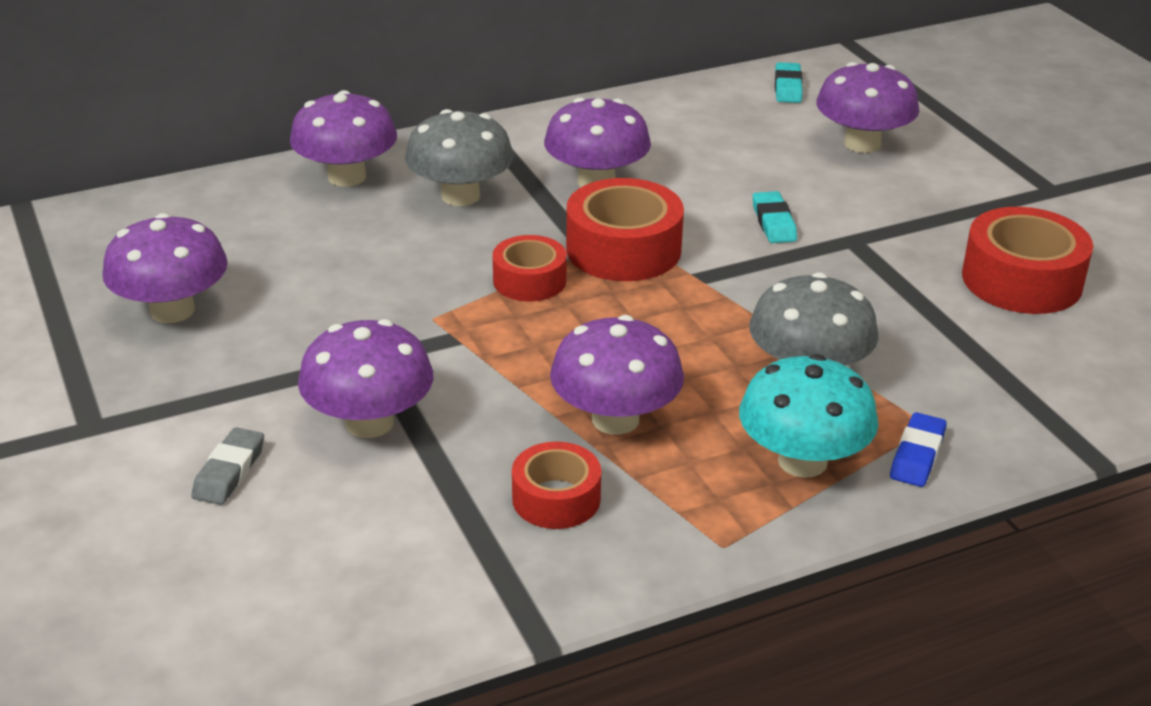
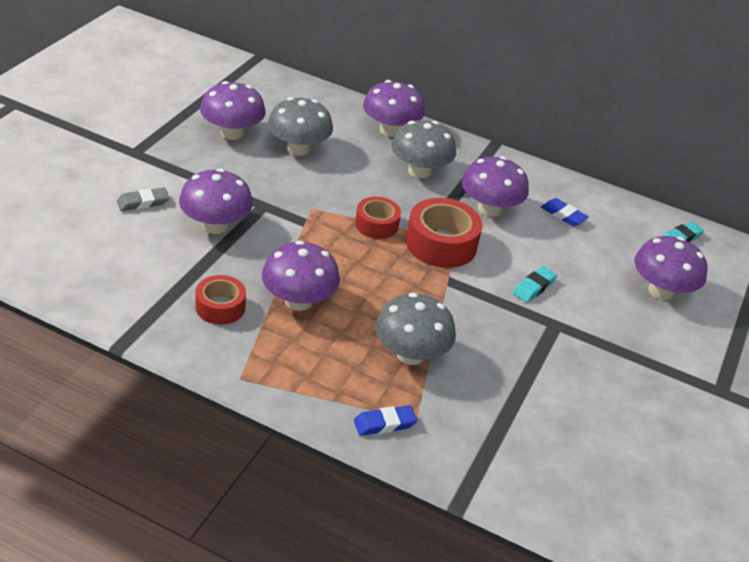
camera: 45 degrees right, 5 degrees up
turquoise mushroom [739,354,879,478] -> none
red tape [962,207,1093,314] -> none
none -> grey mushroom [268,97,333,156]
none -> blue eraser [541,198,589,226]

